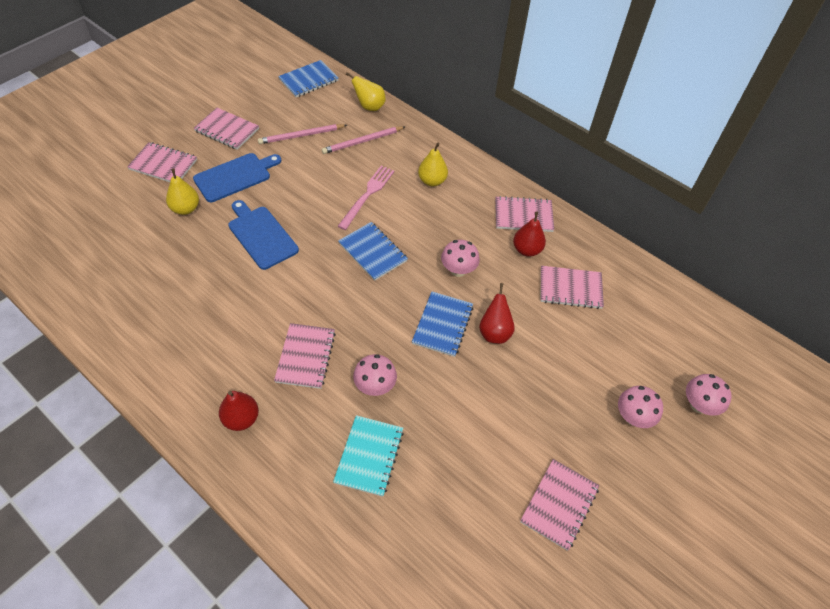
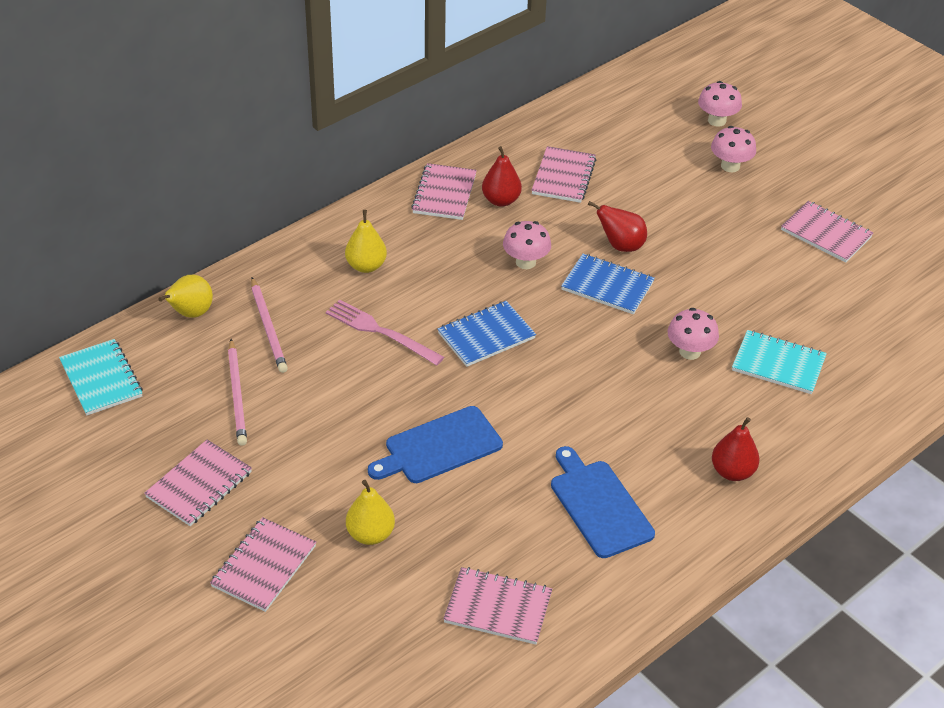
camera: 80 degrees left, 10 degrees down
blue cutting board [193,153,281,202] -> blue cutting board moved to [551,446,655,558]
pink notebook [274,323,336,389] -> pink notebook moved to [443,567,552,644]
blue notebook [278,60,338,97] -> turquoise notebook [59,339,143,415]

